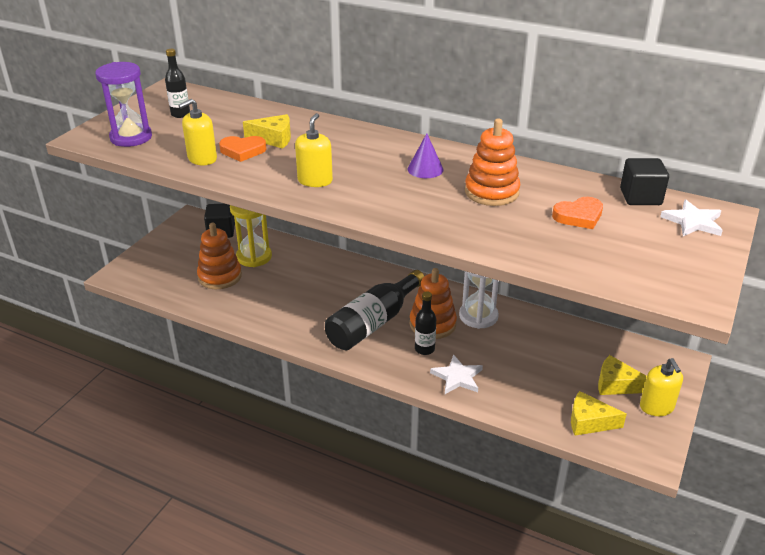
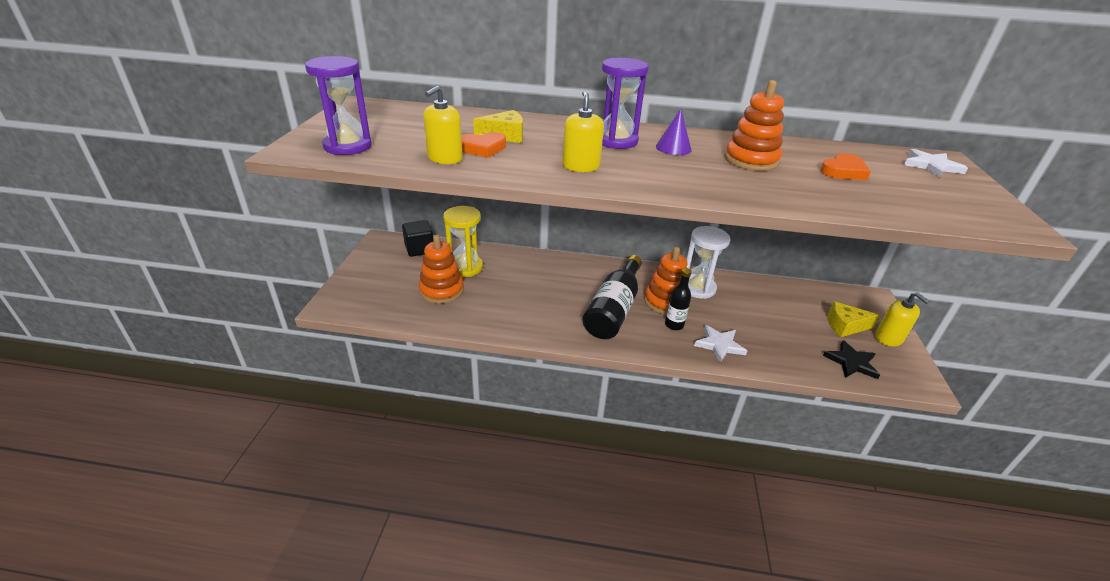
camera: 20 degrees left, 0 degrees up
black bottle [165,49,190,118] -> none
yellow cheese [571,391,627,436] -> black star [823,340,880,379]
black cube [620,158,669,205] -> none
none -> purple hourglass [602,58,649,149]

